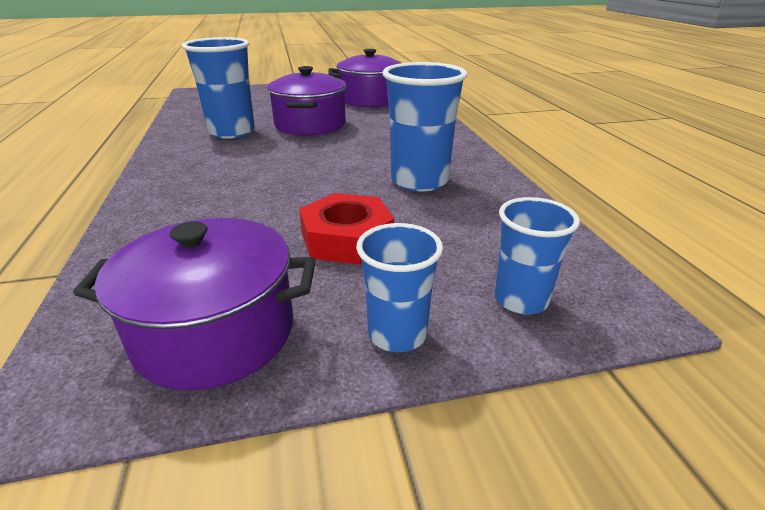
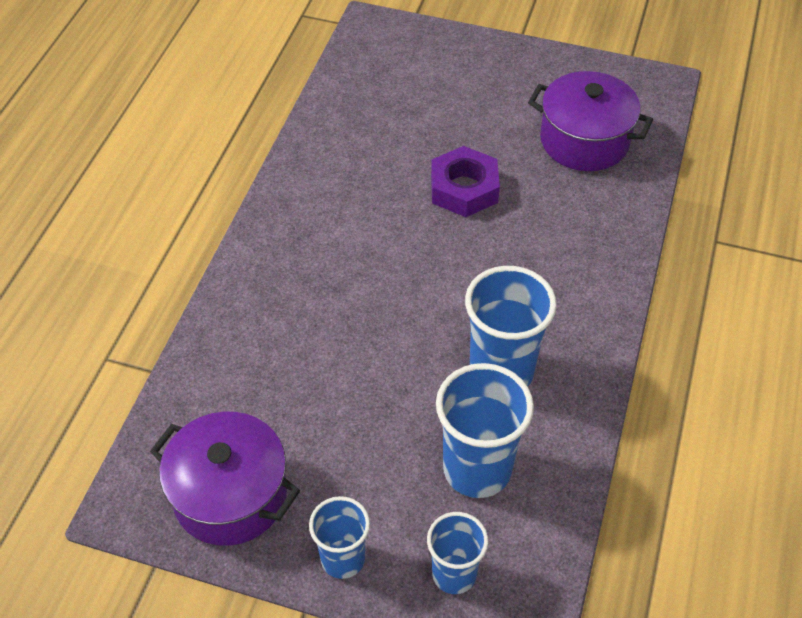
camera: 30 degrees right, 20 degrees up
blue cup [182,37,255,139] -> blue cup moved to [436,363,534,498]
purple pot [267,66,346,136] -> purple nut [431,146,500,217]
red nut [299,193,394,265] -> none

